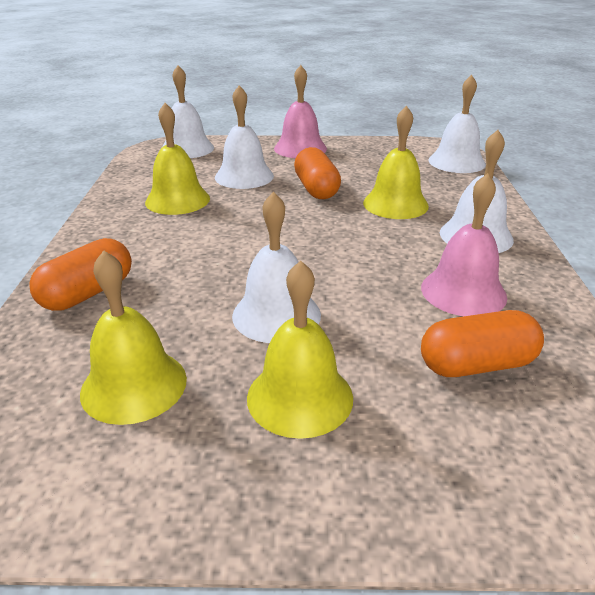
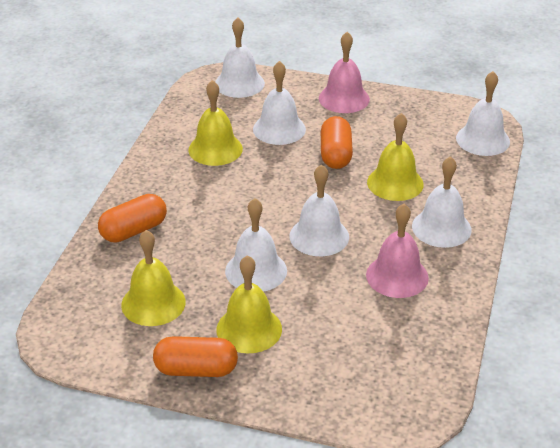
camera: 15 degrees right, 5 degrees up
orange capsule [421,310,544,377] -> orange capsule moved to [153,336,238,377]
none -> white bell [290,164,349,256]

